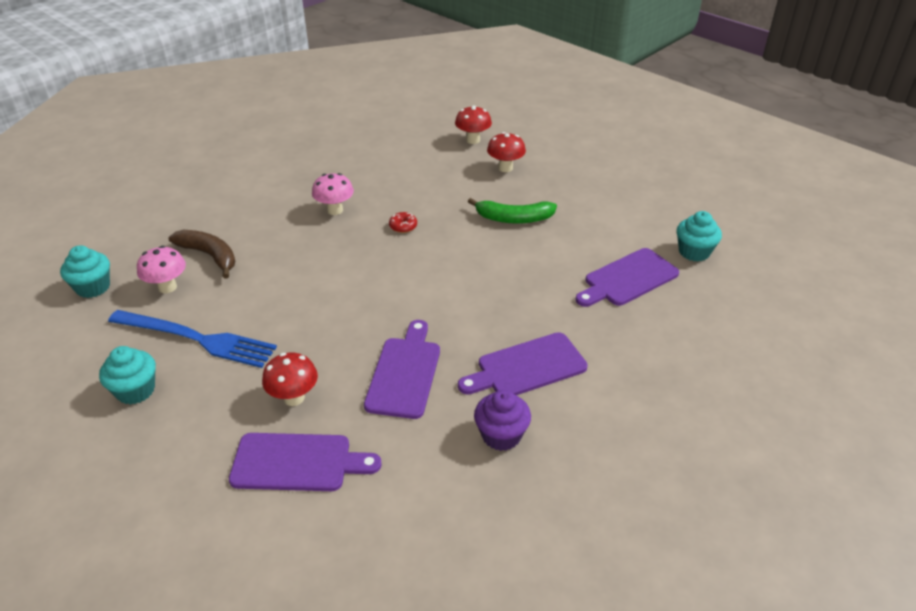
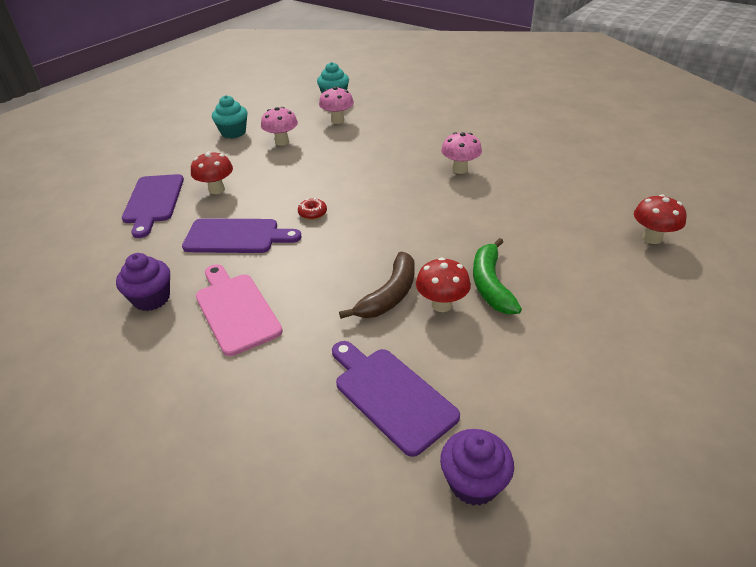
camera: 85 degrees right, 0 degrees up
blue fork [108,310,277,368] -> pink mushroom [261,107,298,146]
brown banana [169,229,235,279] -> brown banana moved to [339,252,415,319]
red donut [389,212,417,233] -> red donut moved to [298,198,327,220]
purple cutting board [458,332,588,395] -> pink cutting board [196,264,283,356]
red mushroom [487,132,526,172] -> red mushroom moved to [416,257,471,312]
turquoise cupcake [677,211,722,262] -> purple cupcake [440,429,514,506]

